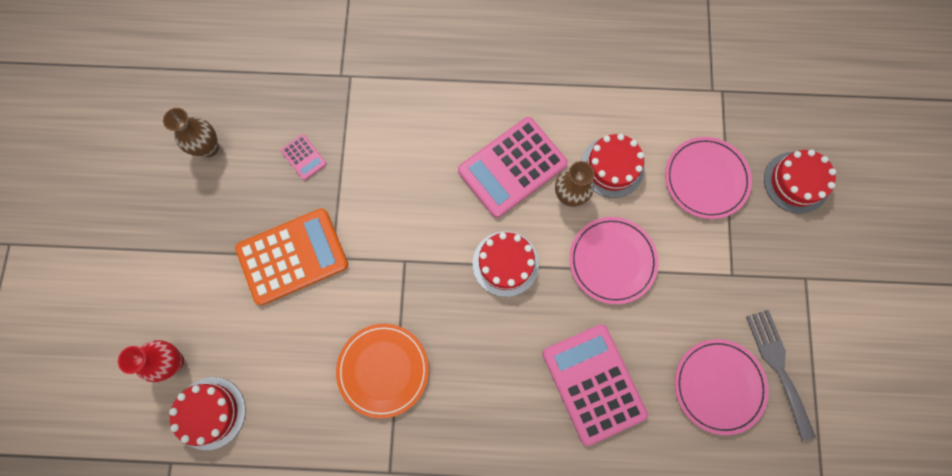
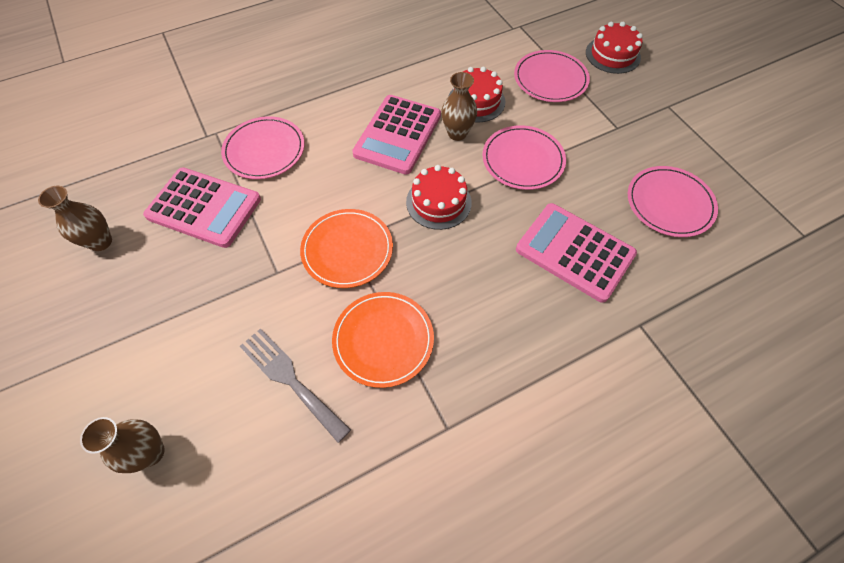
camera: 30 degrees left, 15 degrees down
red vase [118,340,184,382] -> brown vase [80,417,165,473]
red cake [169,377,246,450] -> none
orange calculator [235,208,348,305] -> none
pink calculator [281,134,327,180] -> pink calculator [143,168,261,248], size x2.27
grey fork [746,310,816,441] -> grey fork moved to [239,328,351,443]
none -> pink plate [221,116,305,179]
none -> orange plate [300,209,393,288]

